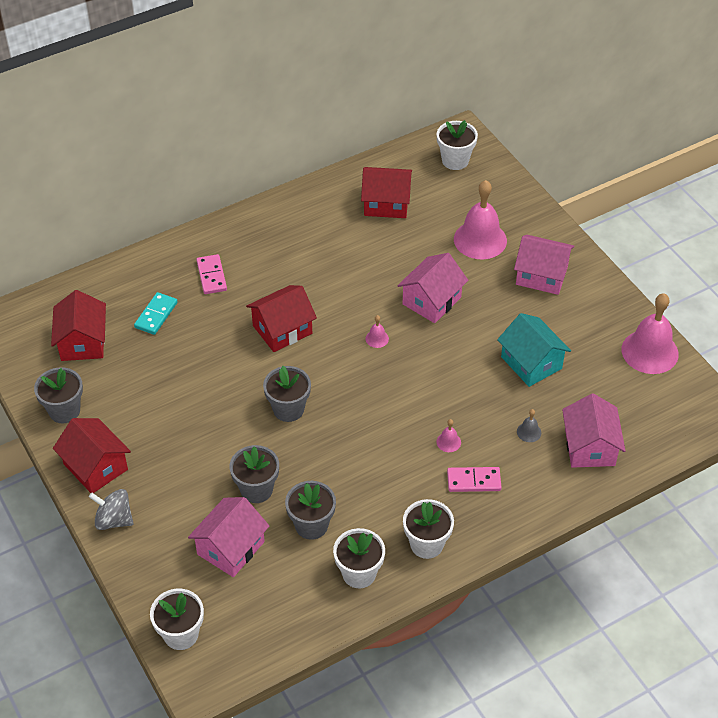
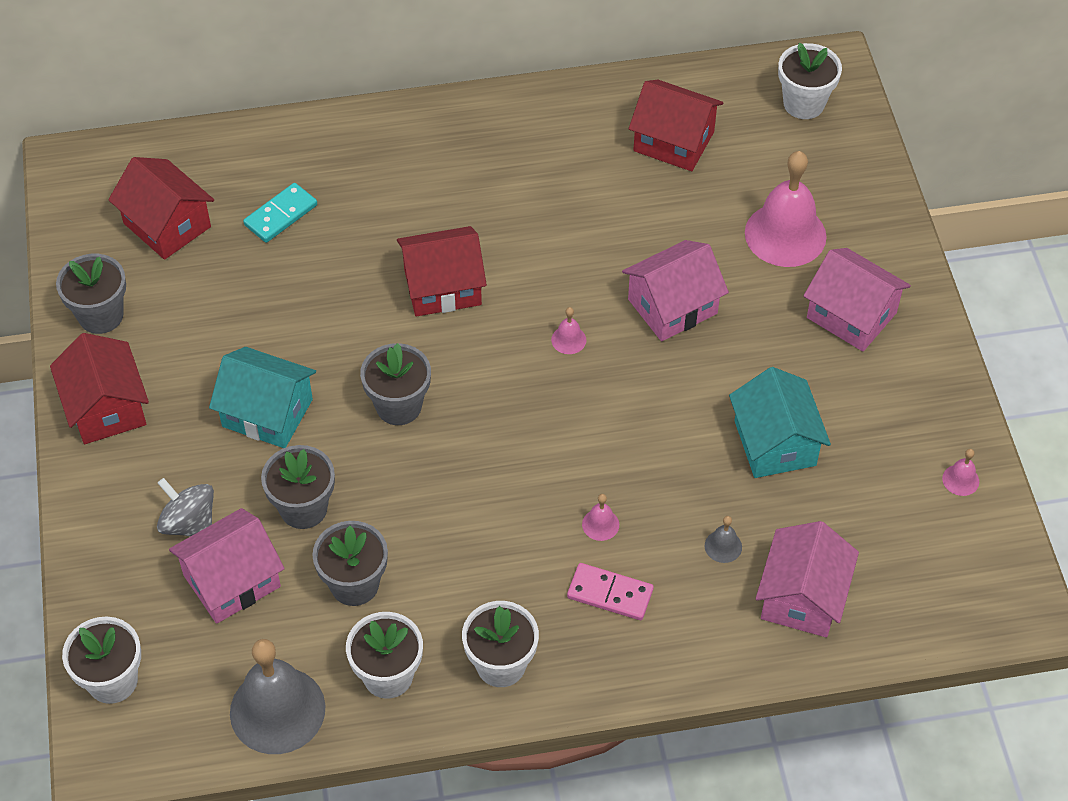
camera: 20 degrees right, 5 degrees up
red house [51,290,106,361] -> red house turned 60 degrees counterclockwise [108,157,214,260]
grey spinning top [89,489,134,530] -> grey spinning top moved to [157,478,214,537]
pink domino [196,254,227,294] -> none
pink bell [622,293,679,374] -> pink bell [942,449,979,496], size x0.42
none -> turquoise house [209,347,316,448]
none -> grey bell [230,639,326,754]

